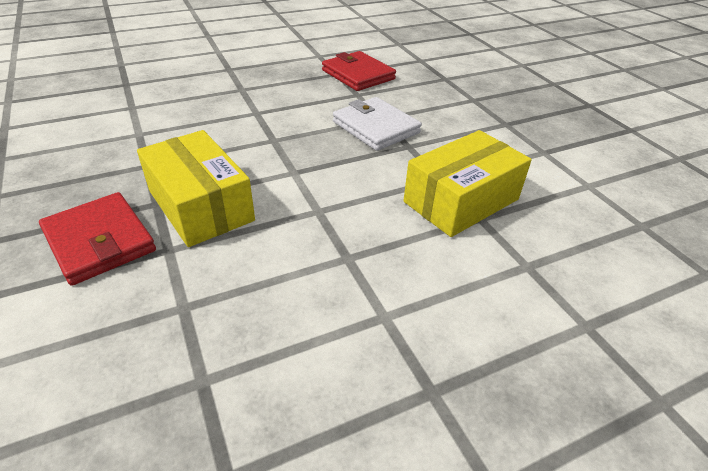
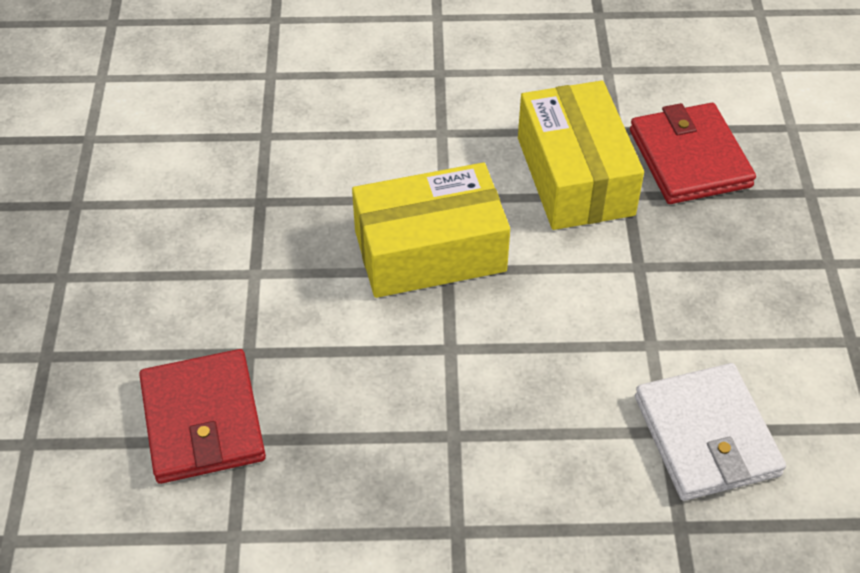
camera: 155 degrees left, 10 degrees up
white wallet [333,97,422,151] -> white wallet moved to [635,363,786,501]
yellow box [403,130,532,237] -> yellow box moved to [352,162,510,298]

